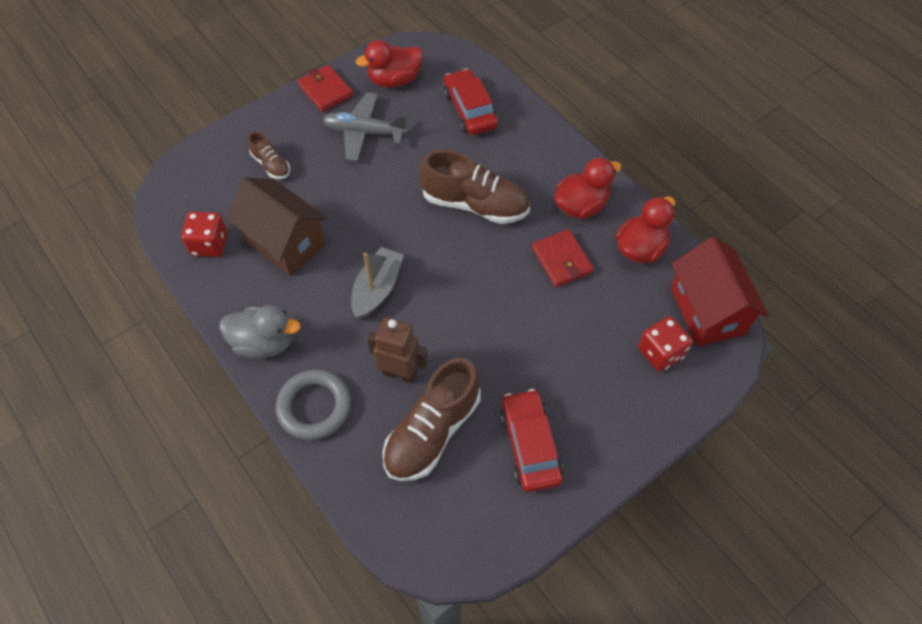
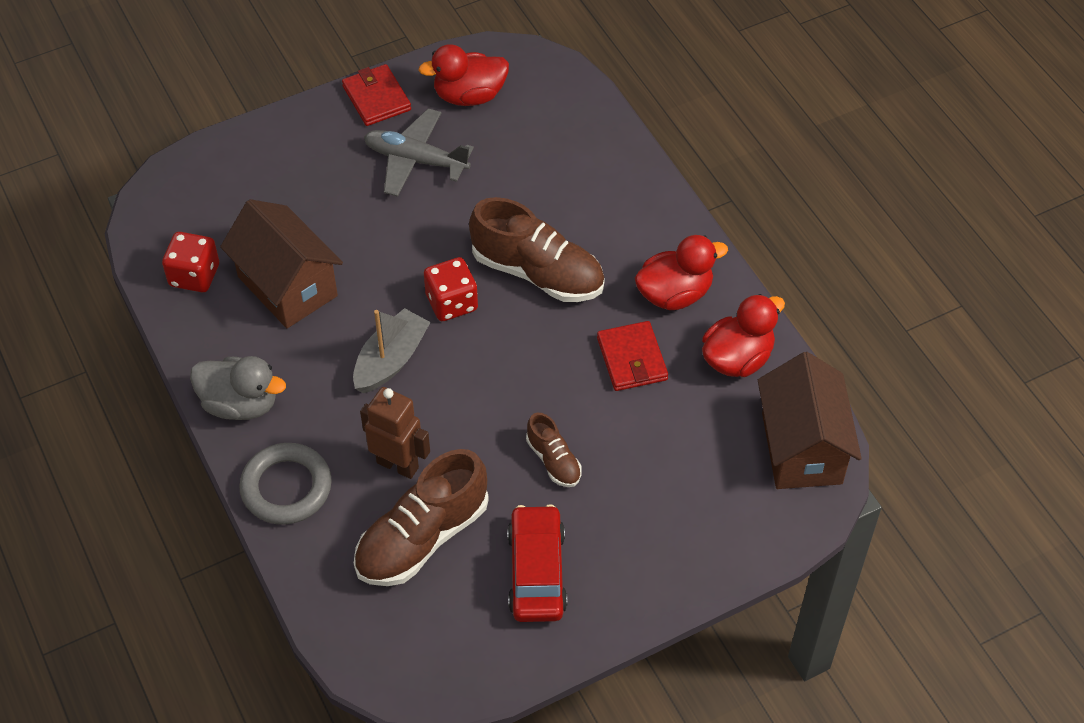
camera: 10 degrees right, 5 degrees down
brown shoe [248,132,290,179] -> brown shoe moved to [526,413,582,487]
red car [444,69,498,135] -> none
red dice [638,316,693,372] -> red dice moved to [424,257,478,321]
red house [670,237,769,346] -> brown house [758,352,862,489]

